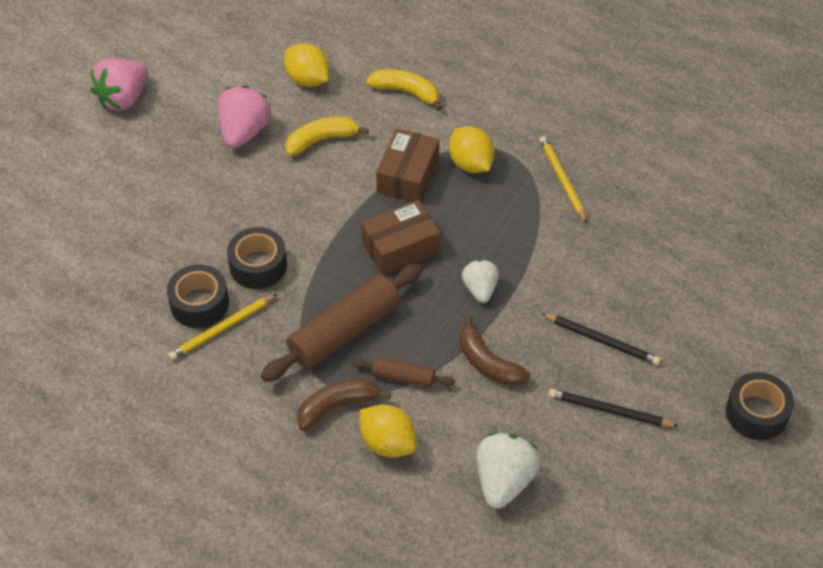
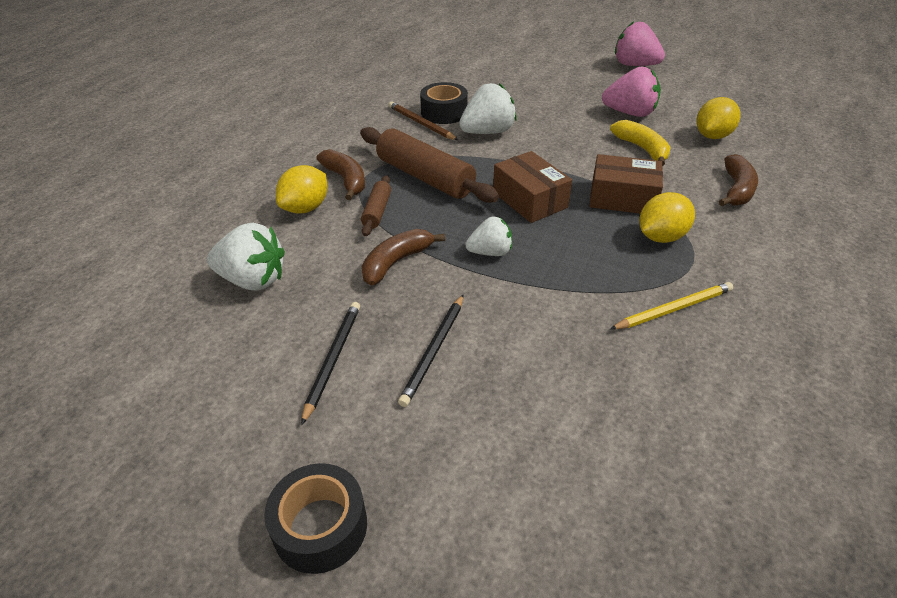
camera: 85 degrees right, 10 degrees down
yellow pencil [168,294,277,360] -> brown pencil [389,102,458,140]
black tape [227,227,287,289] -> white strawberry [459,83,517,134]
yellow banana [366,69,442,111] -> brown banana [719,154,758,206]

